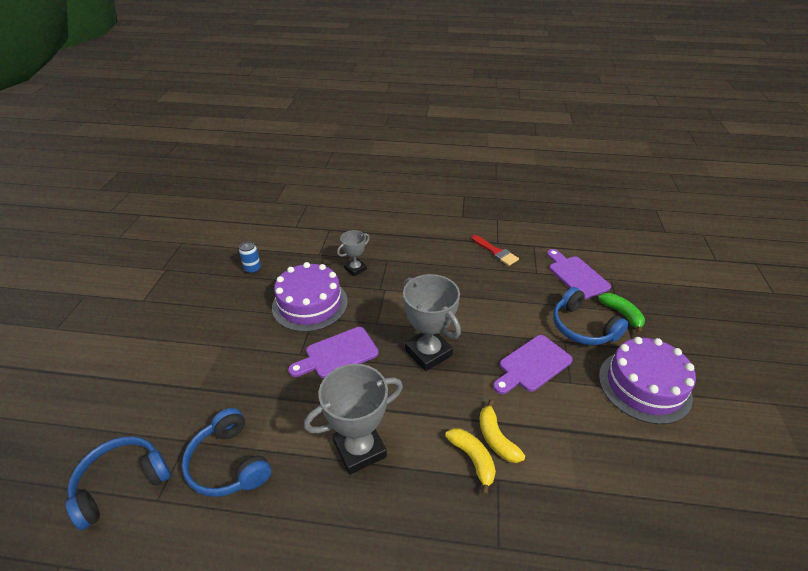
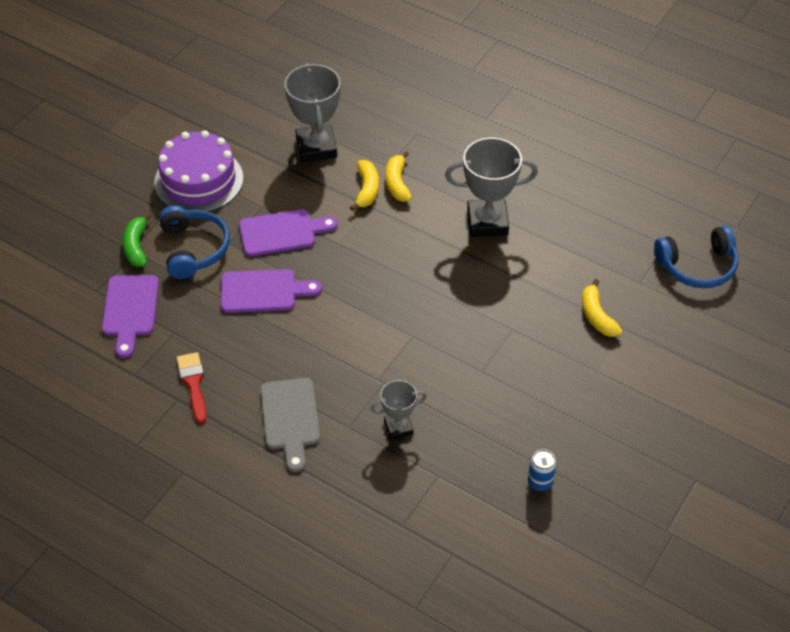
camera: 155 degrees left, 10 degrees up
blue headphones [182,408,271,497] -> none
purple cake [272,262,348,332] -> none
purple cutting board [288,327,379,378] -> purple cutting board moved to [221,269,322,313]
grey trophy [403,274,461,371] -> grey trophy moved to [284,63,341,163]
none -> grey cutting board [260,378,320,472]
none -> yellow banana [582,279,622,337]

